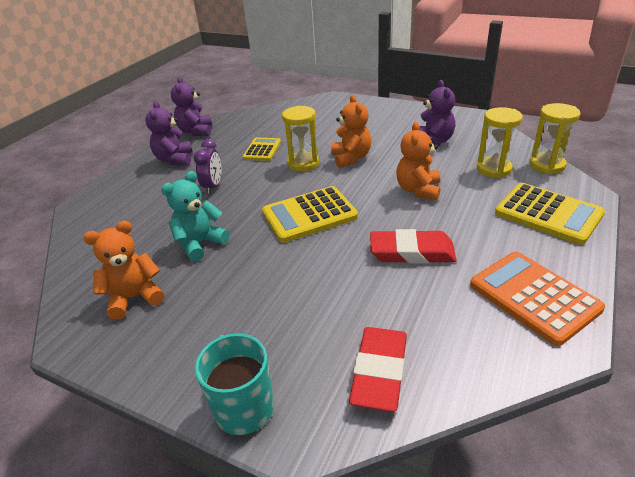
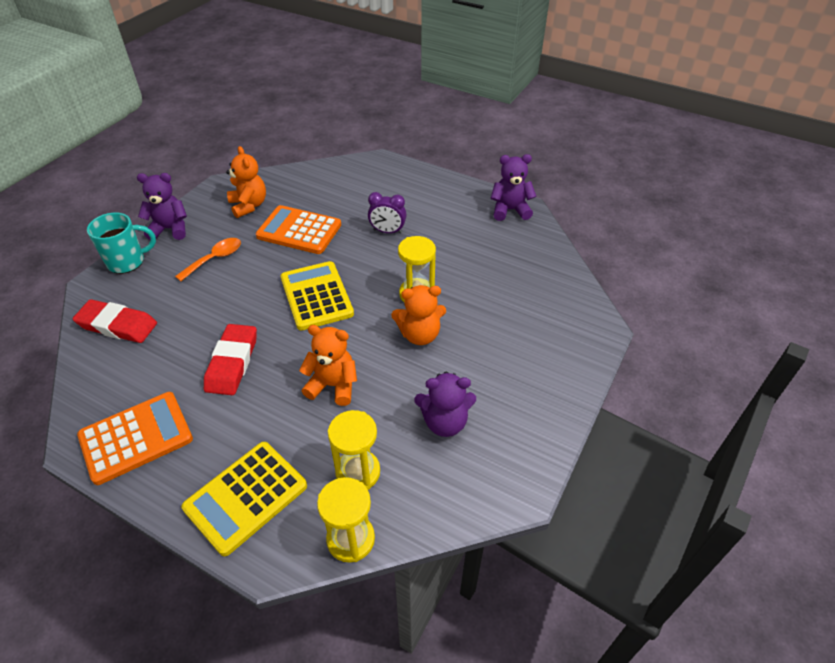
camera: 90 degrees right, 10 degrees up
purple teddy bear [146,101,193,165] -> purple teddy bear moved to [137,173,187,240]
turquoise teddy bear [161,171,229,261] -> orange calculator [256,205,341,254]
yellow calculator [243,137,281,161] -> none
none -> orange spoon [175,238,241,281]

